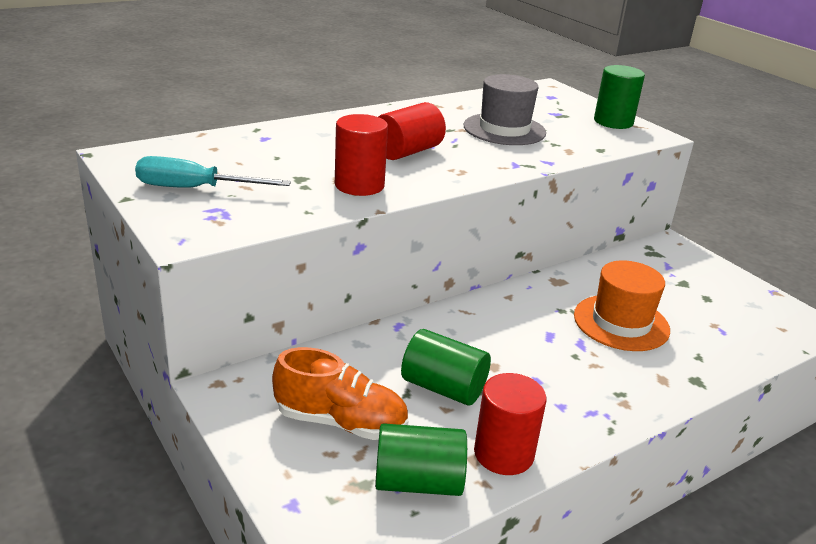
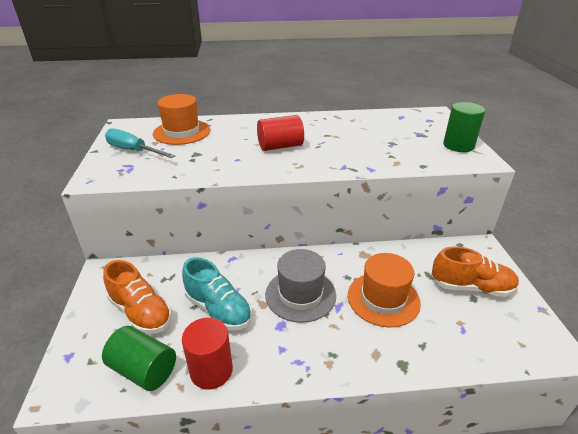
camera: 30 degrees right, 5 degrees up
red cylinder [335,114,388,196] -> none
green cylinder [401,329,491,406] -> turquoise shoe [182,257,252,330]
grey hat [464,74,546,145] -> grey hat moved to [265,249,336,323]
none -> orange hat [153,94,210,145]
none -> orange shoe [432,246,519,297]

